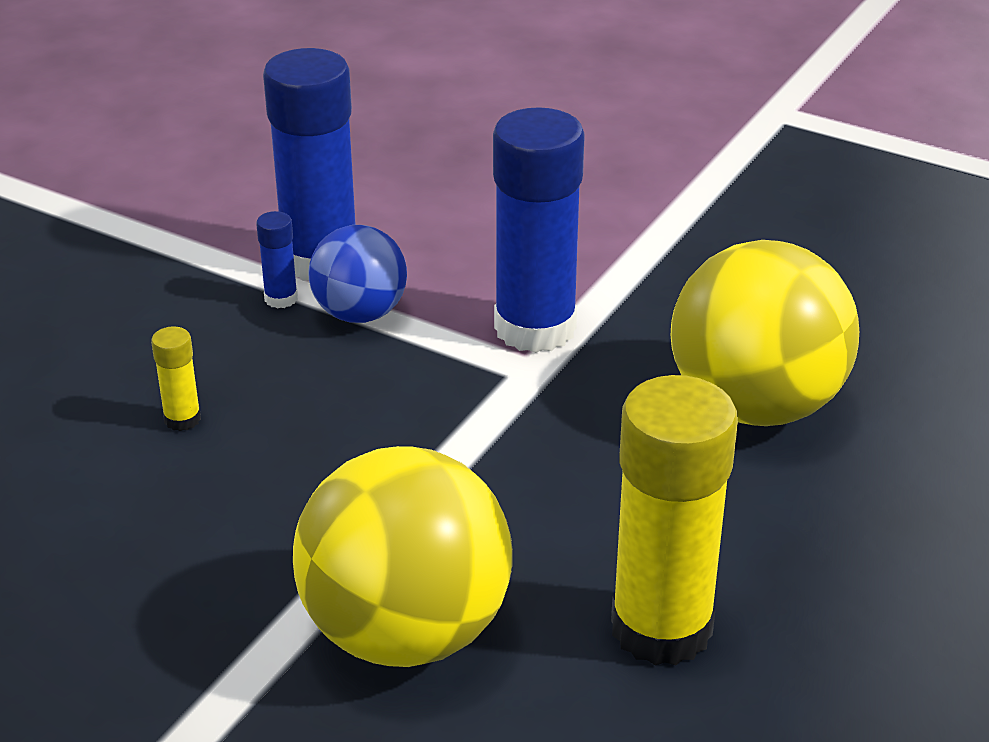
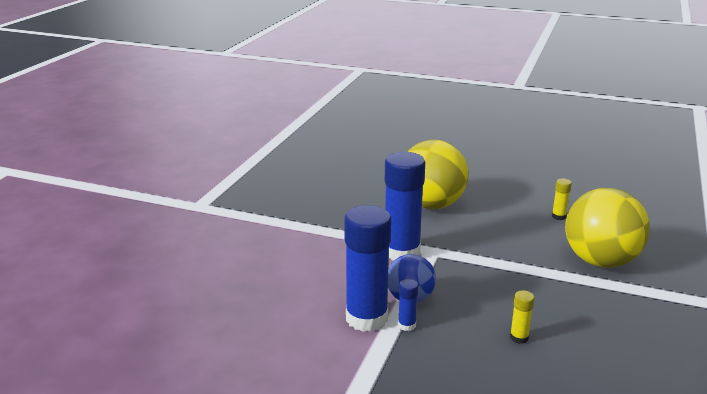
camera: 100 degrees left, 10 degrees down
yellow glue stick [611,375,738,666] -> yellow glue stick [552,178,572,220], size x0.42

